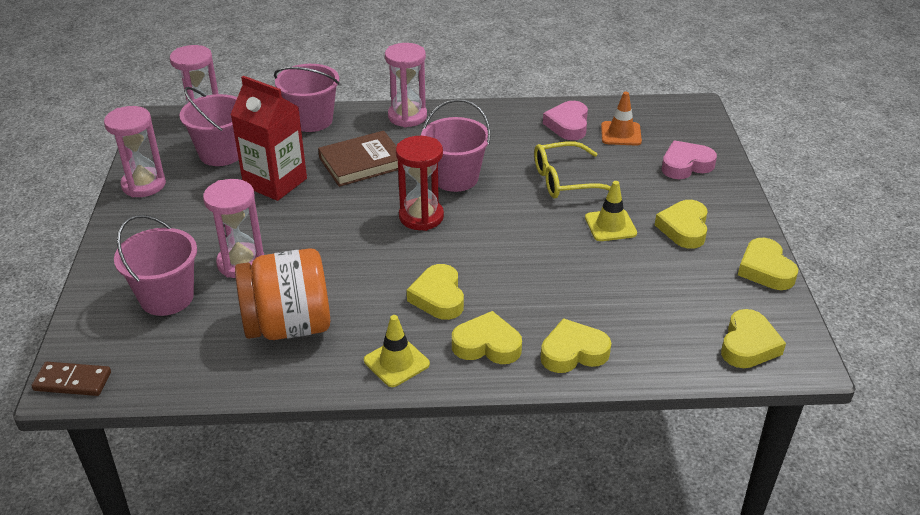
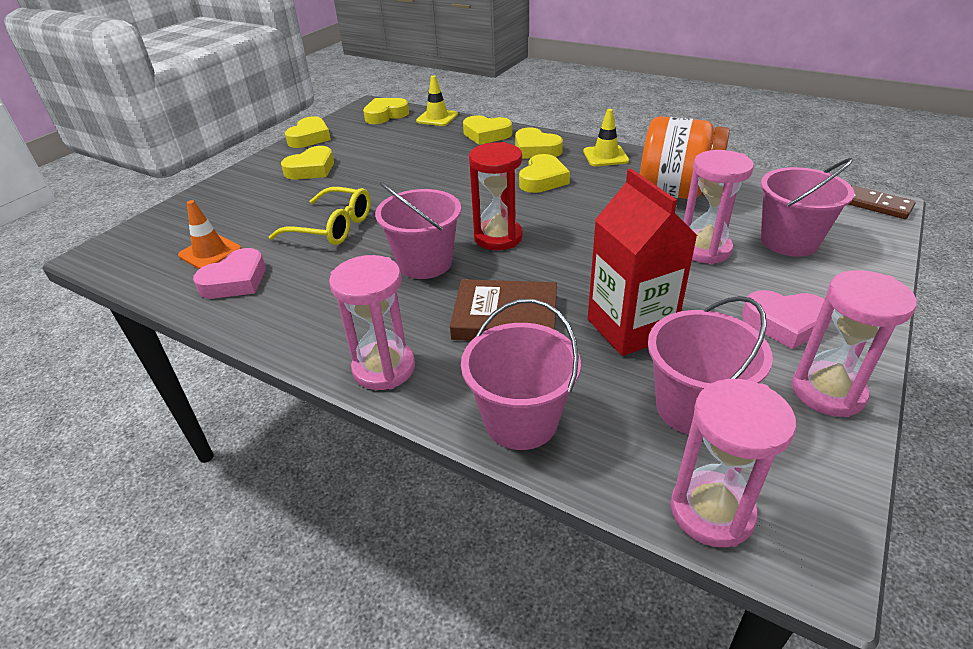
camera: 145 degrees left, 0 degrees up
yellow traffic cone [585,181,637,241] -> yellow traffic cone moved to [416,75,458,126]
pink heart [662,140,717,179] -> pink heart moved to [742,290,832,349]

